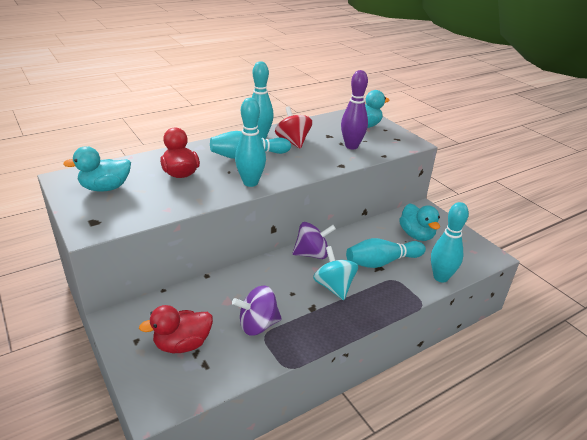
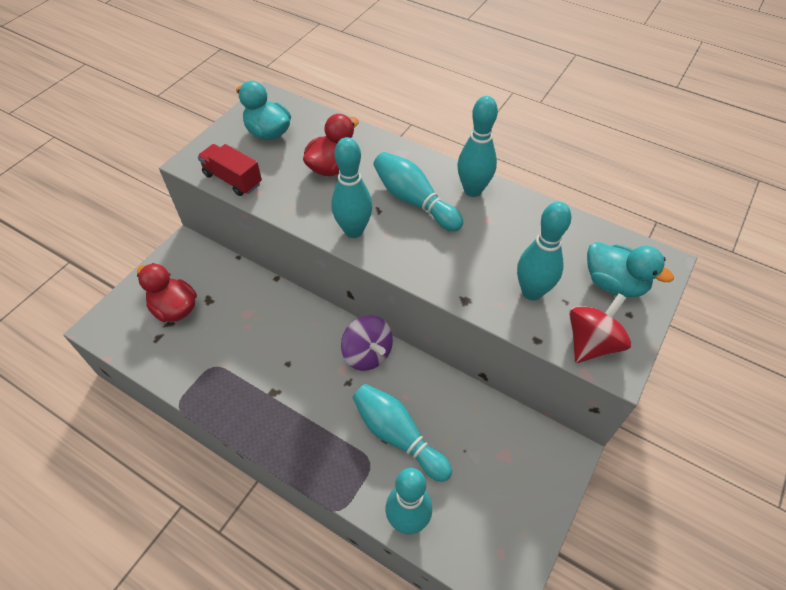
camera: 65 degrees right, 20 degrees up
purple spinning top [232,286,282,336] -> none
red spinning top [275,106,312,149] -> red spinning top moved to [569,293,632,363]
turquoise spinning top [313,246,358,300] -> none
purple bowling pin [341,70,368,149] -> turquoise bowling pin [517,201,571,301]
turquoise duck [399,203,440,241] -> none
none -> red truck [197,144,262,196]

